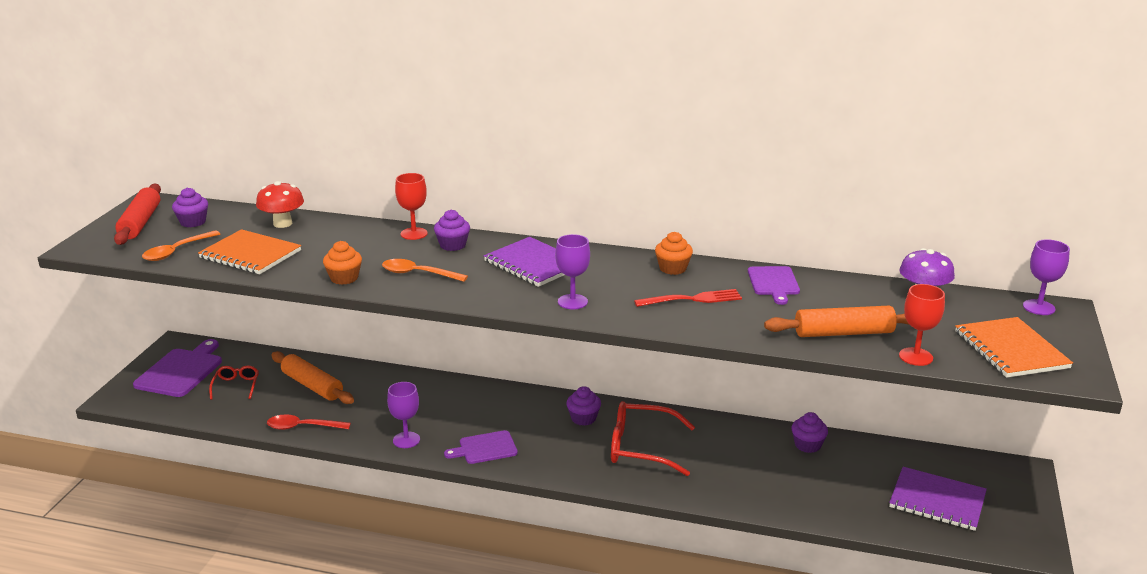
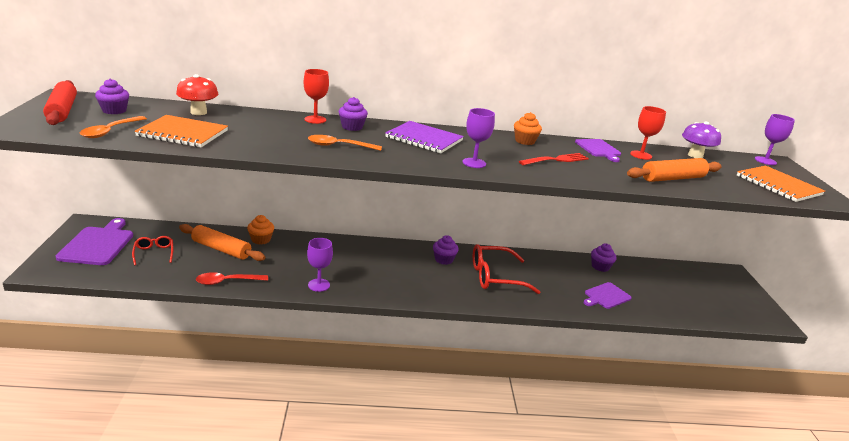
camera: 20 degrees left, 0 degrees up
orange cupcake [323,241,362,285] -> orange cupcake moved to [247,215,274,245]
purple cutting board [444,430,518,464] -> purple cutting board moved to [584,282,632,309]
purple notebook [889,467,987,531] -> none
red goblet [899,284,945,366] -> red goblet moved to [630,106,666,160]

